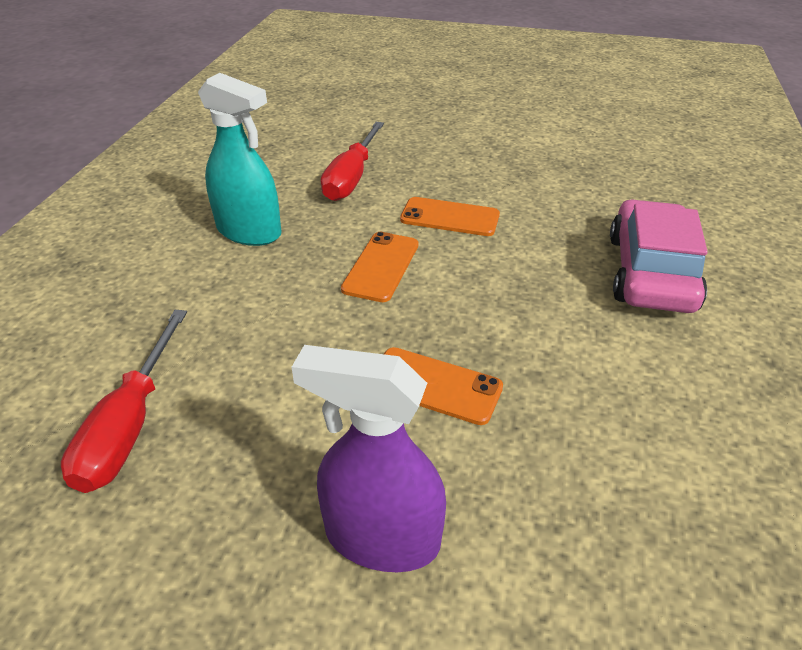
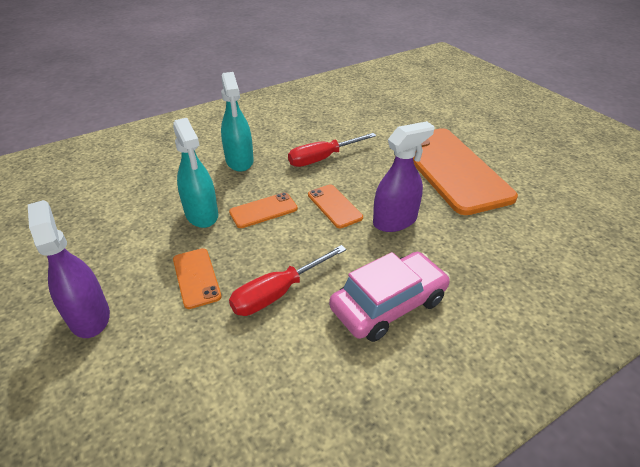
camera: 45 degrees right, 0 degrees up
red screwdriver [61,310,187,493] -> red screwdriver moved to [229,245,346,316]
none -> turquoise spray bottle [173,118,218,228]
none -> purple spray bottle [373,121,435,232]
none -> orange phone [413,128,518,215]

